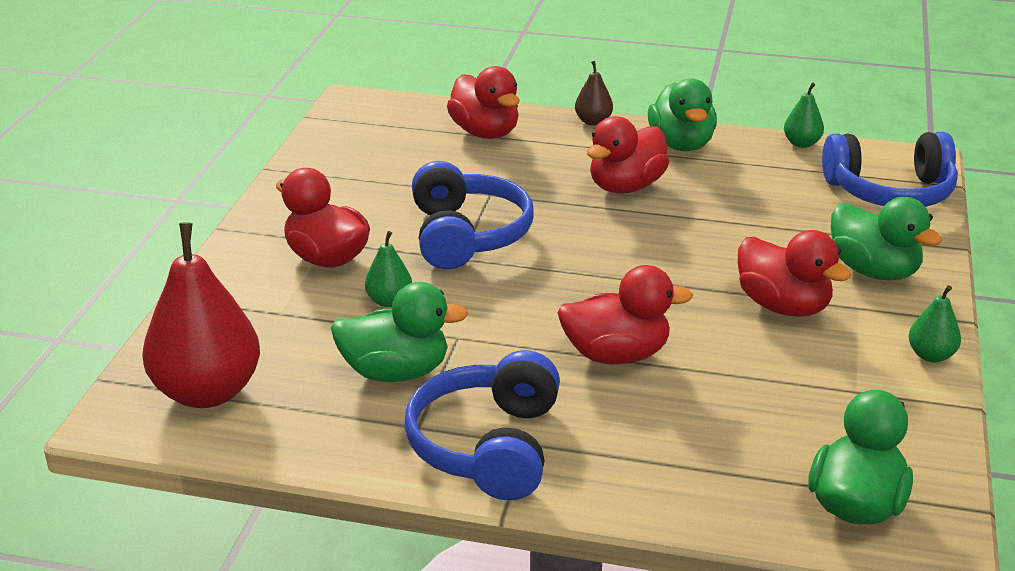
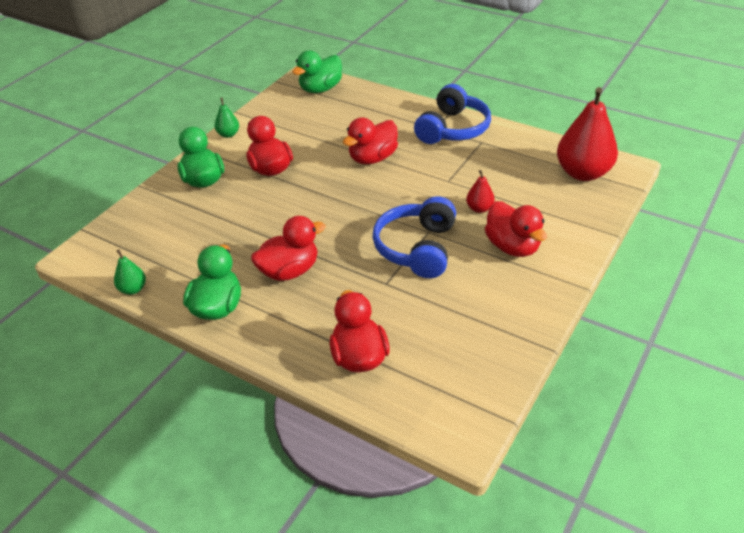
camera: 160 degrees left, 10 degrees up
green duck [331,282,468,382] -> none
green pear [365,231,412,307] -> red pear [466,170,495,213]
red duck [558,265,693,364] -> red duck turned 60 degrees counterclockwise [343,118,398,164]
brown pear [575,61,613,126] -> none
blue headphones [822,132,958,207] -> none

